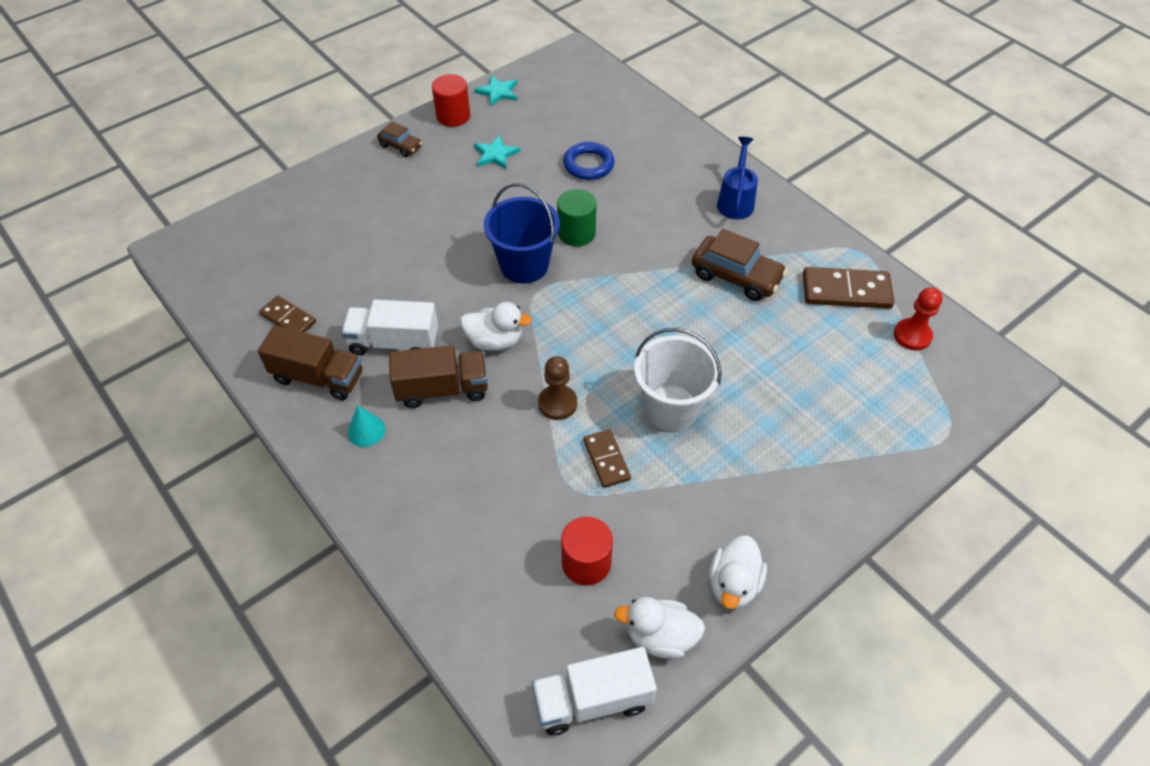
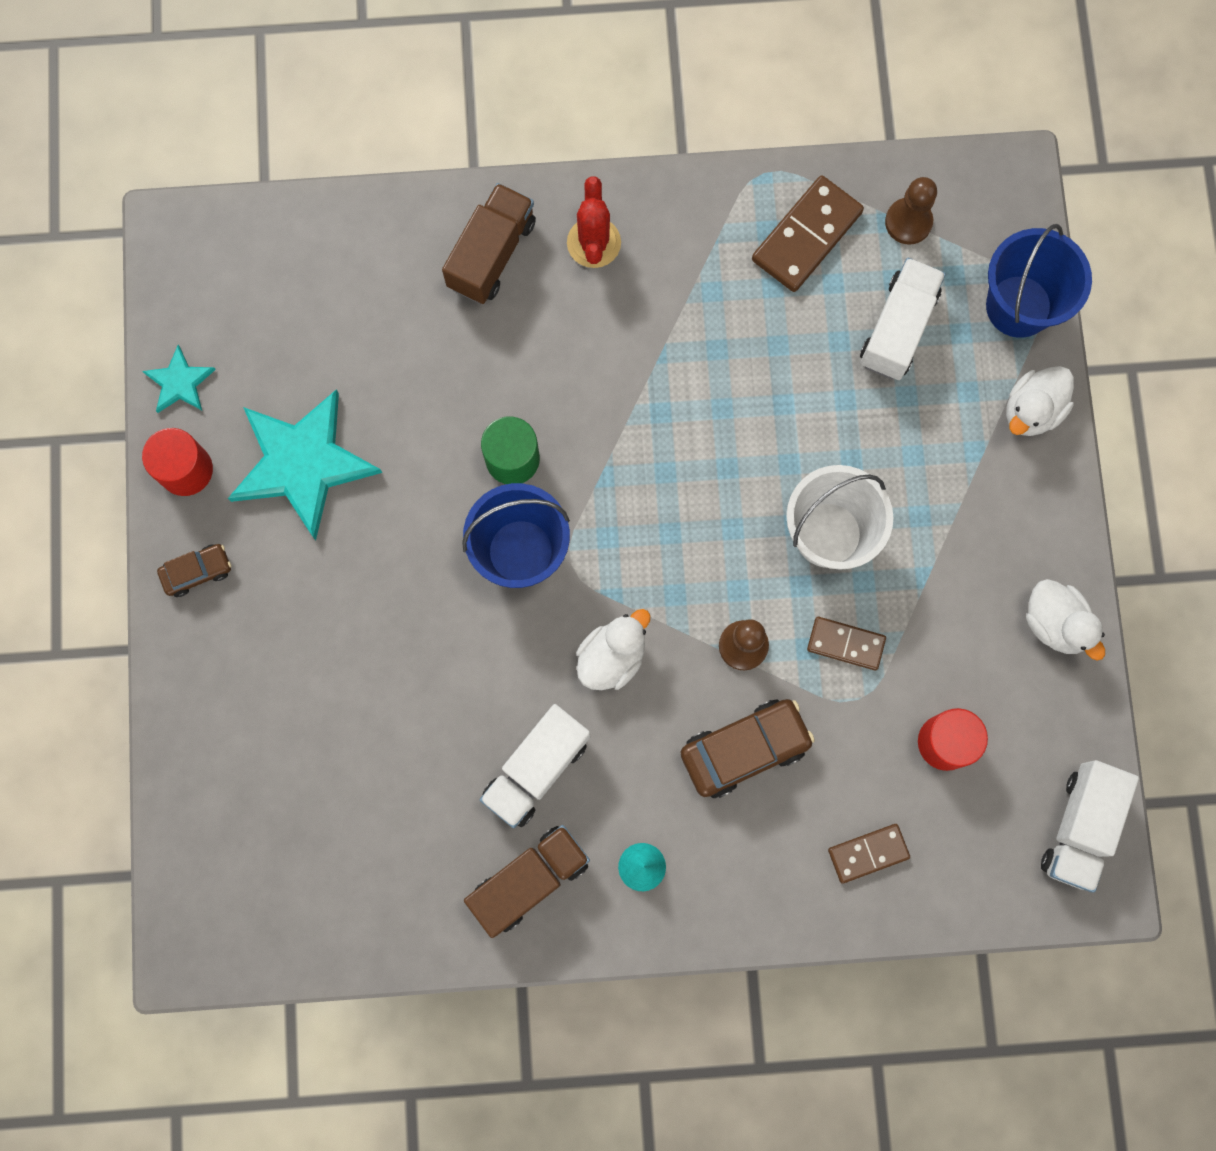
camera: 55 degrees left, 25 degrees up
brown domino [259,296,316,333] -> brown domino moved to [828,824,910,883]
brown truck [389,345,488,408] -> brown truck moved to [442,183,536,304]
turquoise star [474,135,520,169] -> turquoise star [228,389,382,540], size x2.10
blue ring [563,142,615,180] -> none
white duck [614,597,705,659] -> white duck moved to [1006,366,1074,436]
brown car [692,229,787,301] -> brown car moved to [680,699,815,798]
blue watering can [717,137,758,219] -> red cactus [567,176,621,268]
red pawn [894,287,942,351] -> brown pawn [885,177,937,245]
none -> white truck [860,258,946,380]
none -> blue bucket [986,224,1092,338]

